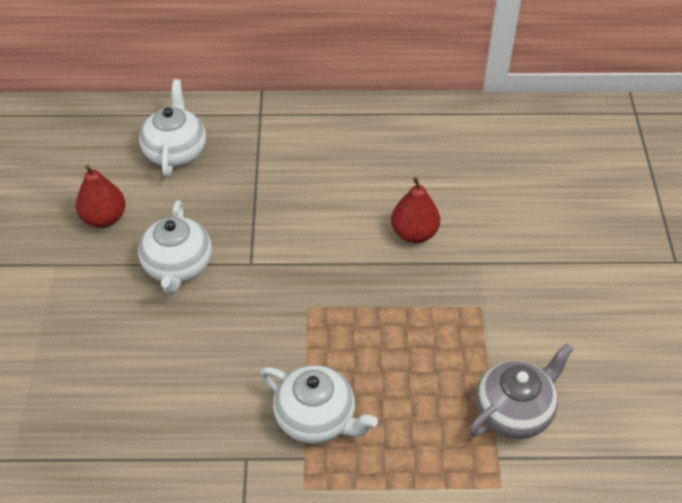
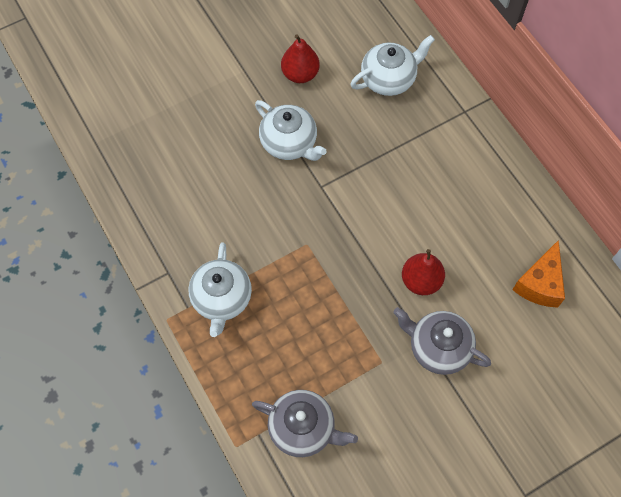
camera: 60 degrees right, 15 degrees up
white teapot [138,200,212,294] -> white teapot turned 105 degrees counterclockwise [255,100,327,161]
none -> grey teapot [393,307,491,375]
none -> orange cheese [512,240,565,308]

